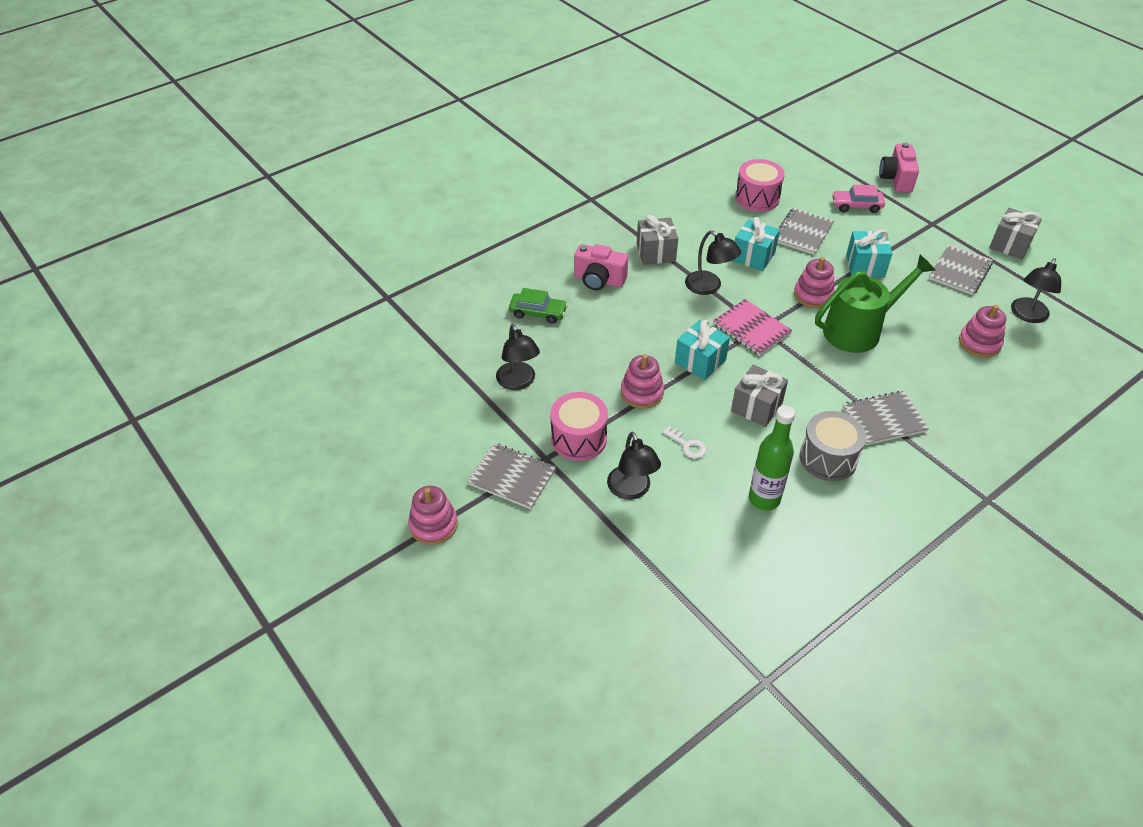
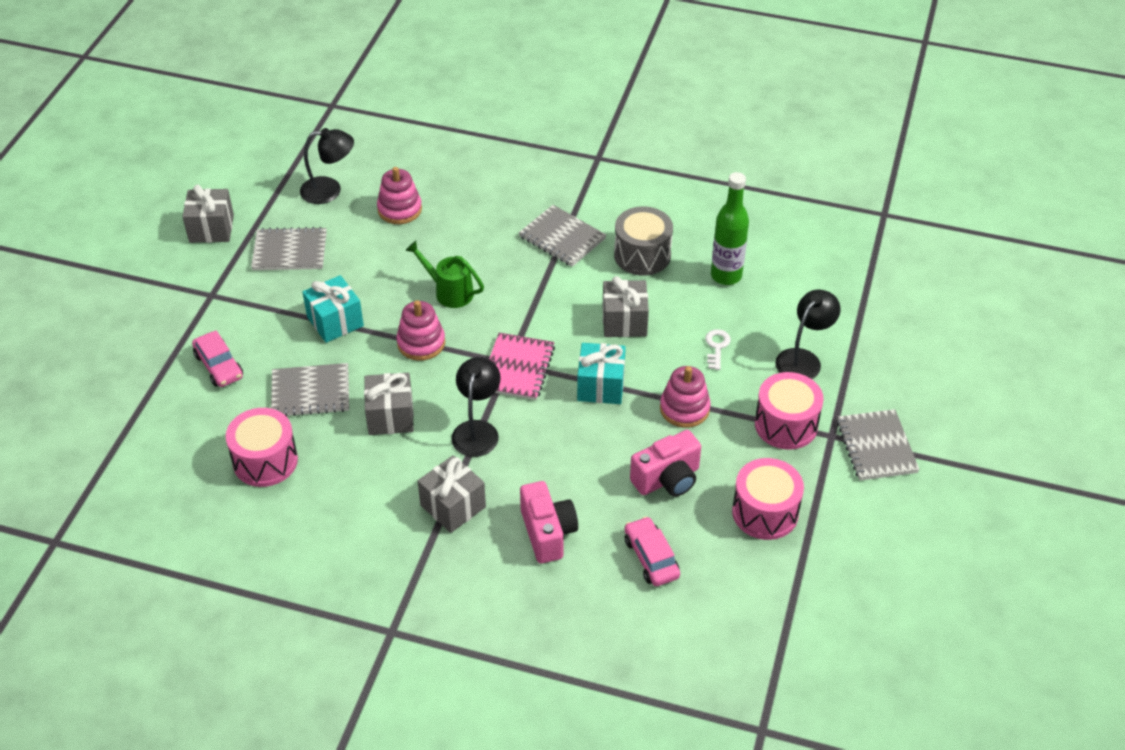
camera: 125 degrees left, 0 degrees up
pink stacking toy [408,486,458,545] -> none
black lamp [496,324,540,390] -> pink drum [732,458,804,540]
green car [509,288,568,324] -> pink car [625,516,680,586]
turquoise gift [732,217,780,271] -> grey gift [364,372,414,435]
green watering can [815,255,935,353] -> green watering can [405,241,484,308], size x0.59
pink camera [879,143,919,193] -> pink camera moved to [630,430,701,497]

